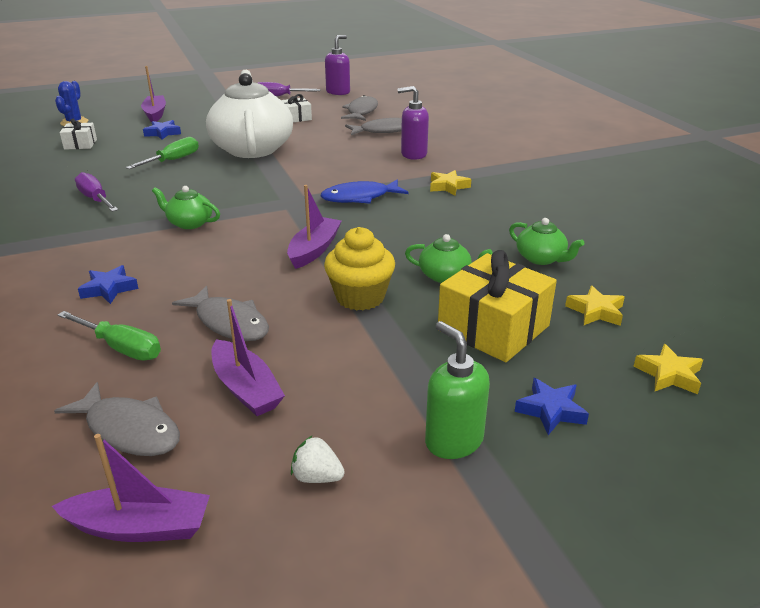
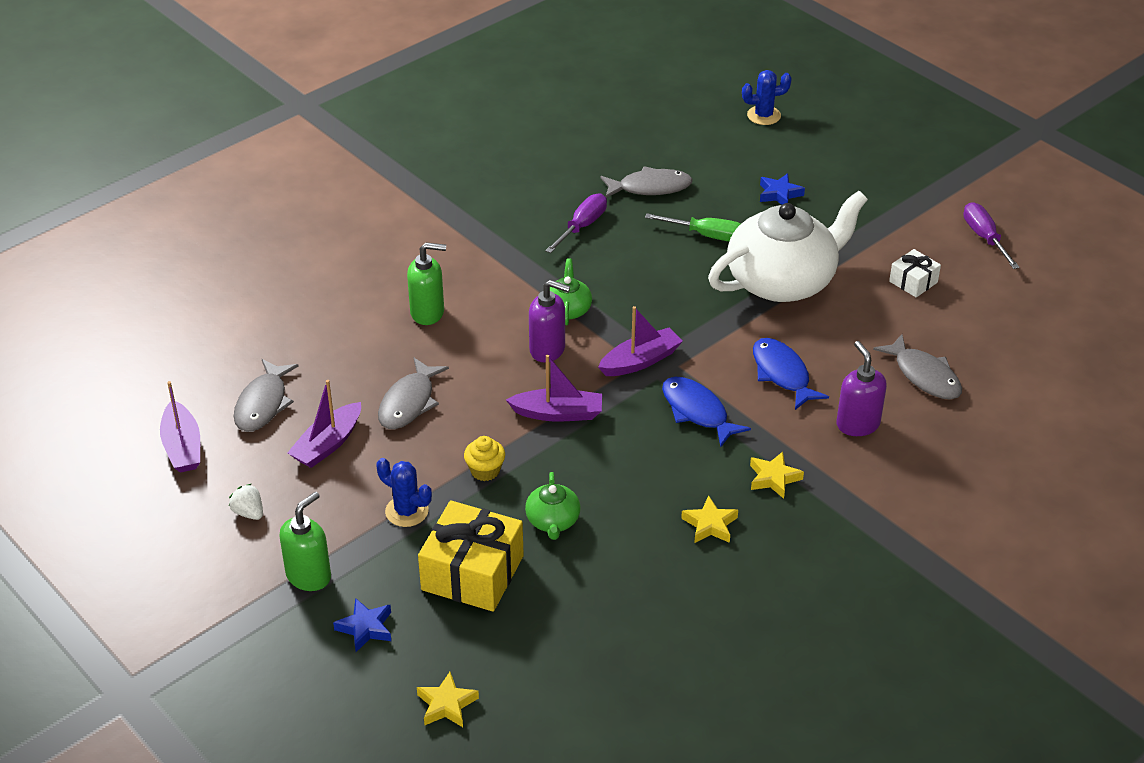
camera: 70 degrees right, 10 degrees up
green screwdriver [58,311,161,361] -> none
white gift [60,119,97,150] -> none
blue star [78,265,139,304] -> green soap dispenser [407,243,446,325]
purple boat [141,66,166,122] -> purple boat moved to [598,306,683,376]
white strawberry [291,435,345,483] -> white strawberry turned 45 degrees counterclockwise [229,484,263,520]
yellow cupcake [324,227,395,311] -> yellow cupcake [464,436,505,481], size x0.61
purple soap dispenser [325,35,350,95] -> purple soap dispenser moved to [529,280,570,363]
grey fish [341,95,378,121] -> grey fish moved to [600,166,693,198]
green teapot [509,218,584,265] -> none
yellow star [565,286,625,326] -> yellow star moved to [681,495,738,543]
none -> blue cactus [376,458,432,527]
none -> blue fish [753,338,829,410]

